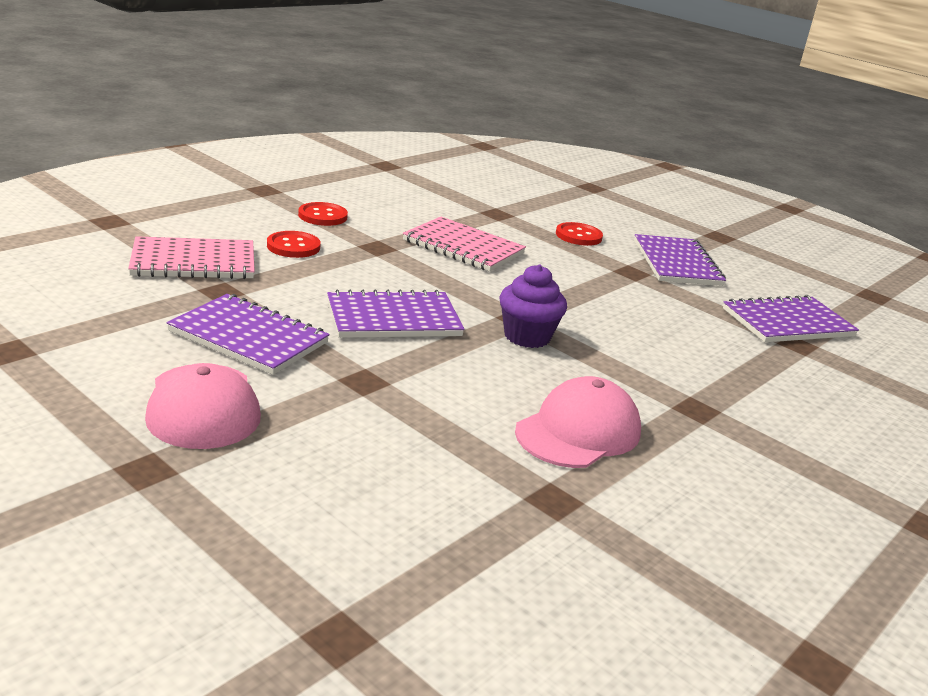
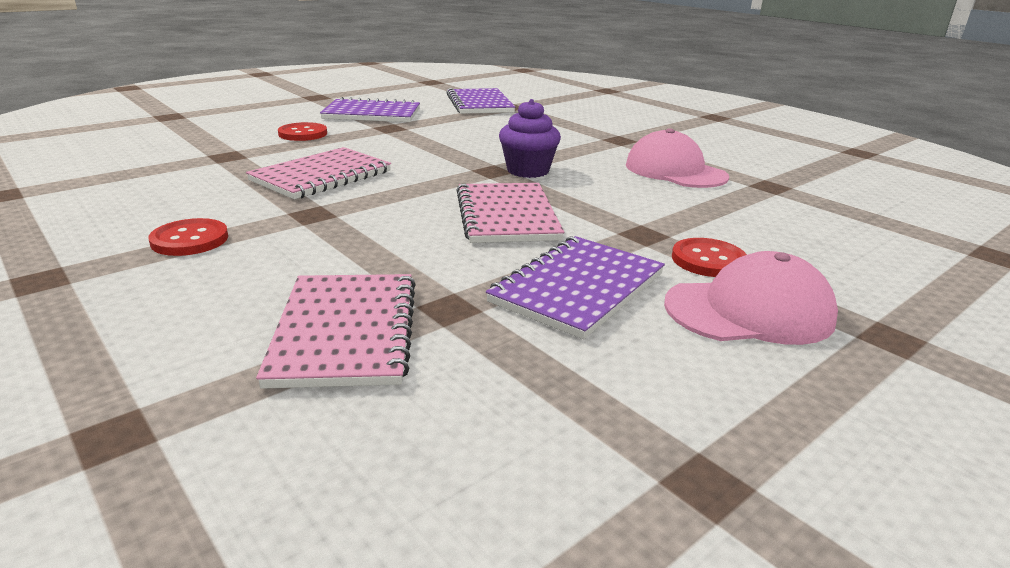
camera: 80 degrees left, 0 degrees up
red button [267,231,321,258] -> red button moved to [672,238,747,277]
purple notebook [327,289,465,338] -> pink notebook [456,183,564,243]

